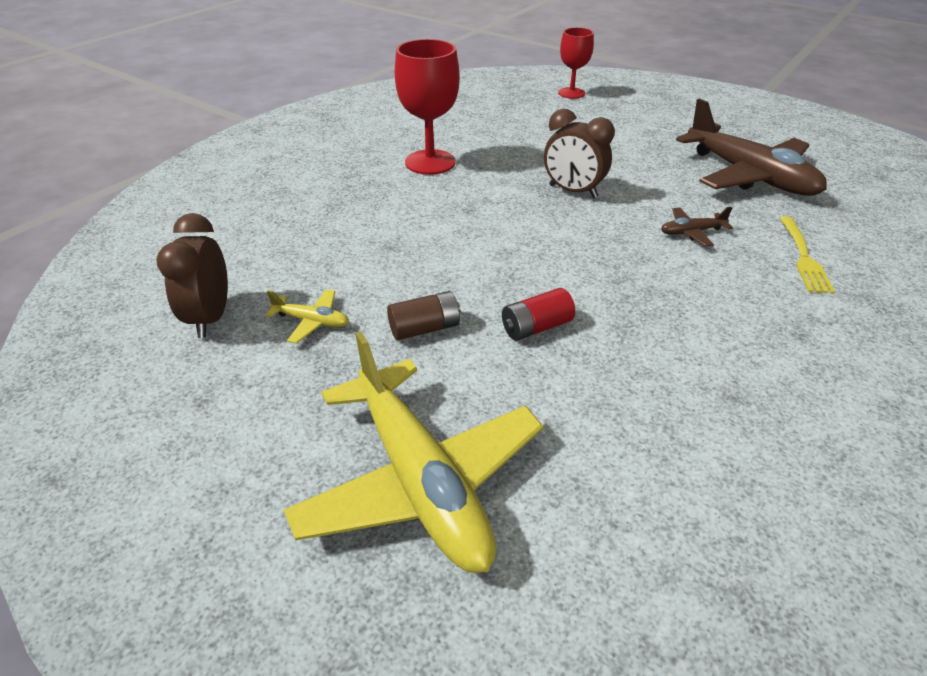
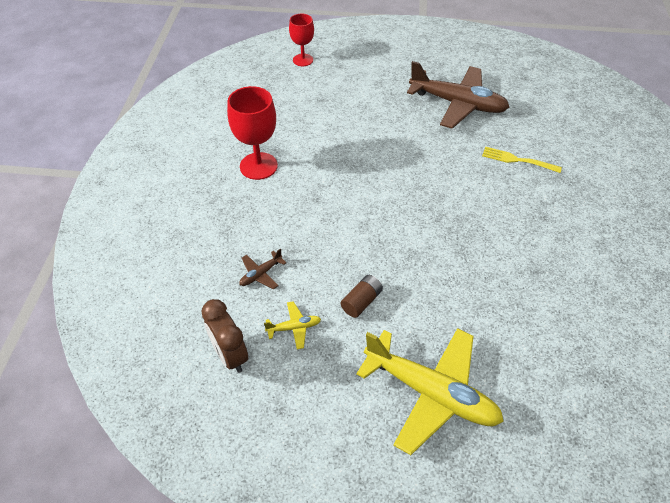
camera: 30 degrees left, 10 degrees up
red battery [502,288,575,341] -> none
brown clock [544,109,615,198] -> none
brown plane [661,207,733,247] -> brown plane moved to [239,248,286,289]
yellow fork [780,216,835,294] -> yellow fork turned 135 degrees clockwise [482,147,562,173]

